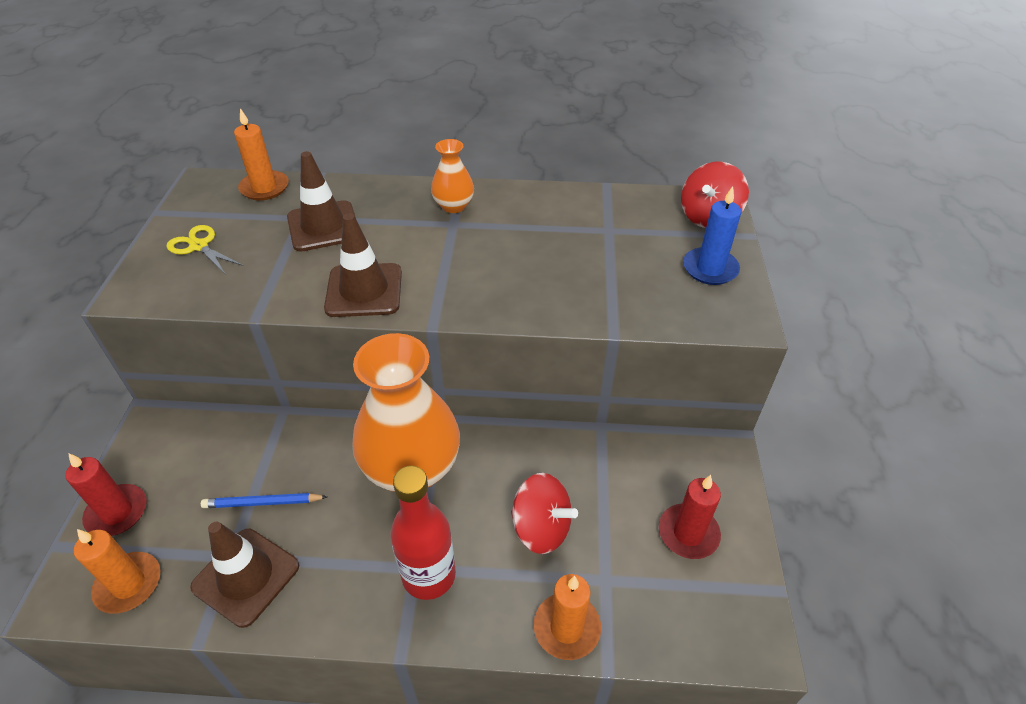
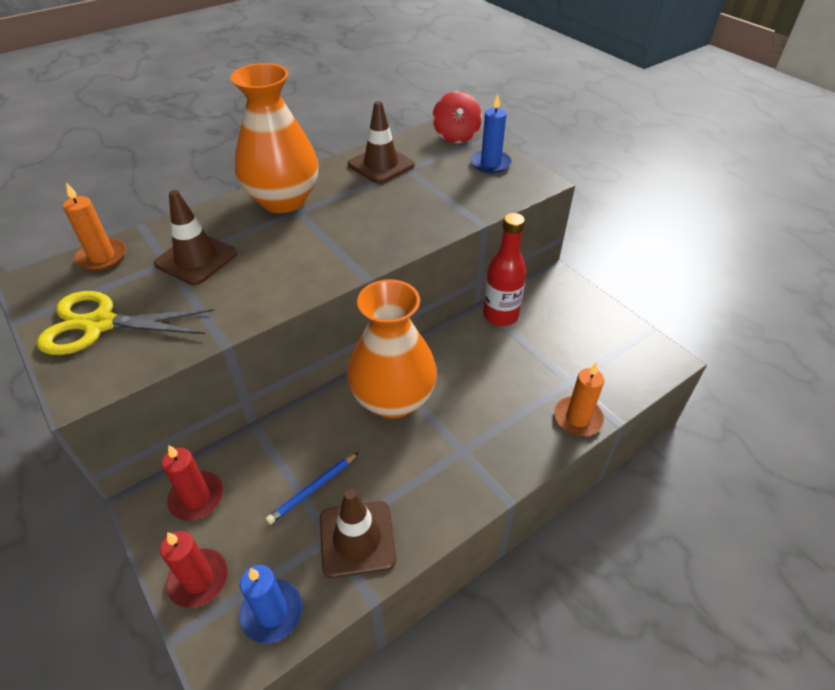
camera: 40 degrees left, 0 degrees up
orange candle [74,529,160,614] -> blue candle [239,565,303,644]
yellow scissors [166,225,244,275] -> yellow scissors [37,291,215,355], size x1.78
brown traffic cone [324,213,402,317] -> brown traffic cone moved to [348,101,415,184]
red bottle [390,466,456,600] -> red bottle moved to [483,213,526,326]
orange vase [431,139,474,213] -> orange vase [230,63,318,213], size x2.13
red spinning top [511,473,578,554] -> none
red candle [659,475,721,559] -> red candle moved to [162,445,223,520]

